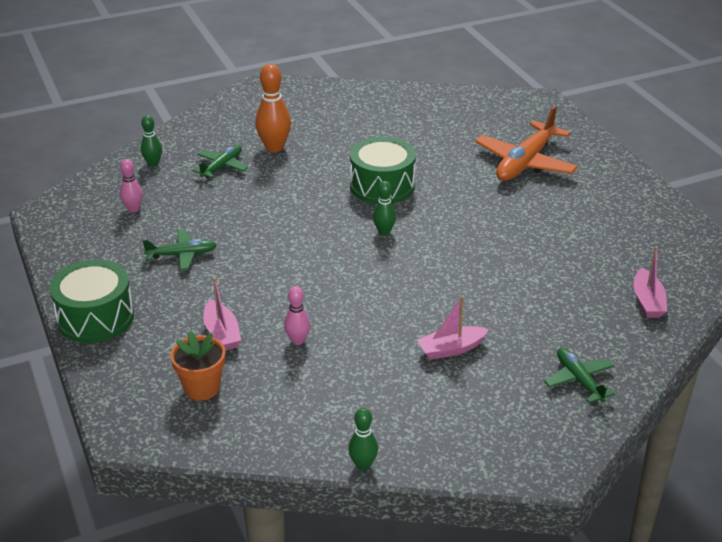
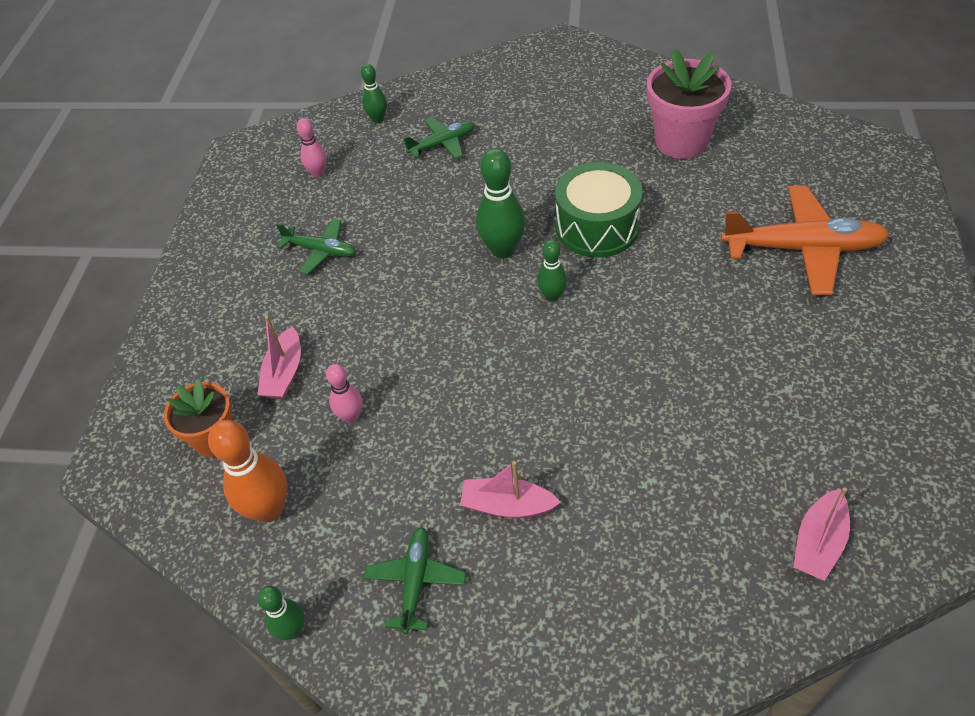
camera: 35 degrees right, 15 degrees up
green drum [49,260,134,343] -> none
orange bowling pin [255,64,291,152] -> orange bowling pin moved to [208,420,287,522]
orange plane [475,105,578,181] -> orange plane turned 150 degrees counterclockwise [721,186,890,295]
green plane [544,348,616,403] -> green plane moved to [363,527,466,634]
none -> green bowling pin [476,148,526,259]
none -> pink flower pot [647,49,731,159]

